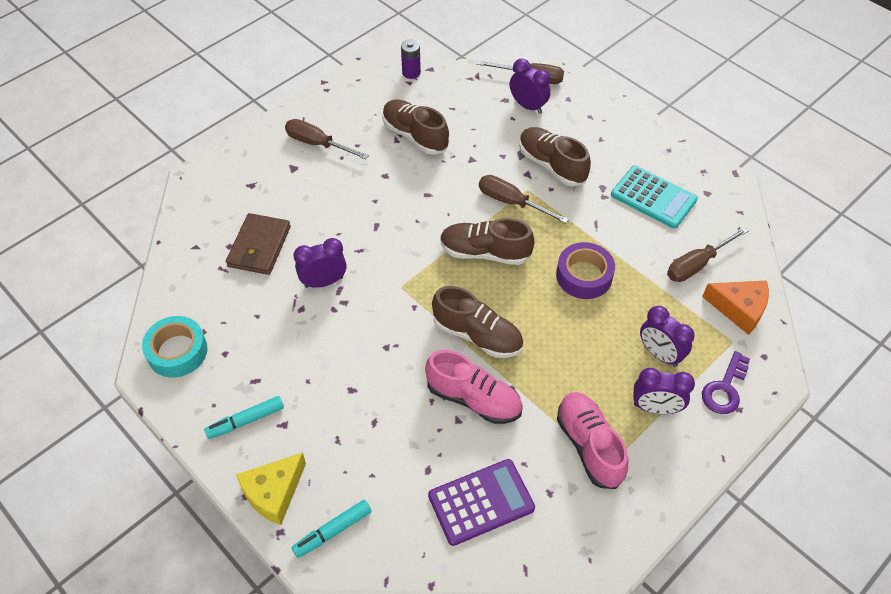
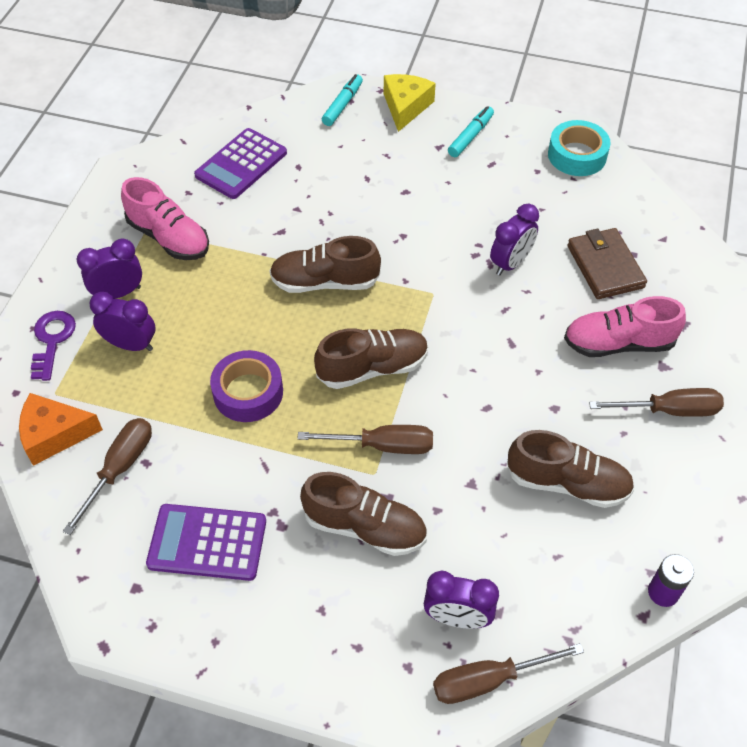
camera: 150 degrees right, 0 degrees up
pink shoe [425,350,523,424] -> pink shoe moved to [564,296,686,357]
turquoise calculator [611,165,698,229] -> purple calculator [146,504,266,581]

